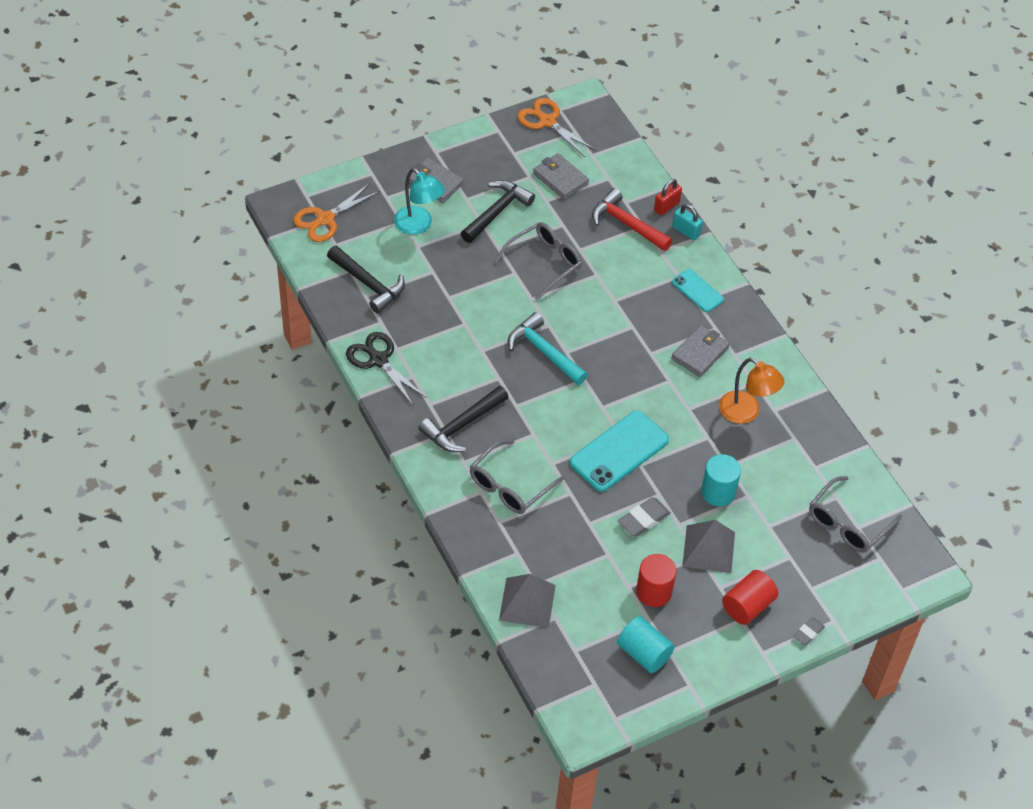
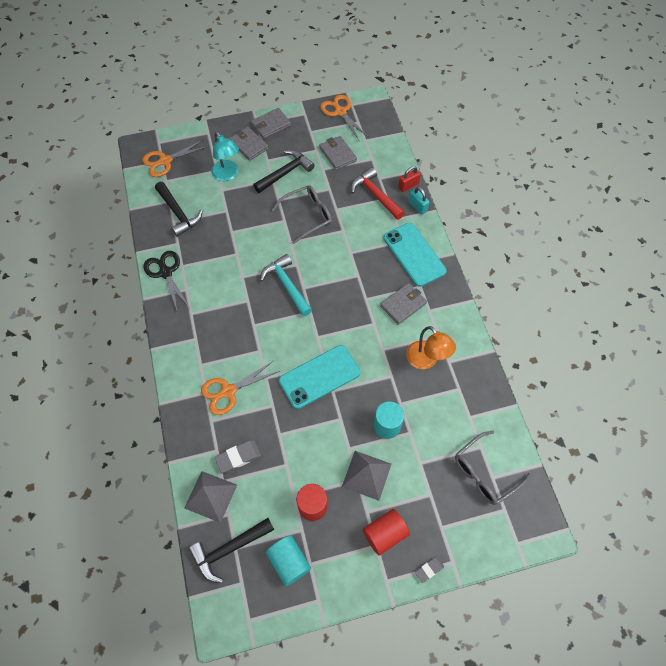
camera: 15 degrees right, 10 degrees up
black hammer [418,386,508,452] -> black hammer moved to [188,518,274,583]
grey glasses [470,439,564,514] -> orange scissors [201,361,280,415]
grey eraser [618,497,671,537] -> grey eraser moved to [214,440,261,473]
turquoise phone [672,269,724,312] -> turquoise phone [383,223,447,287], size x1.76
none -> grey wallet [251,108,291,139]

